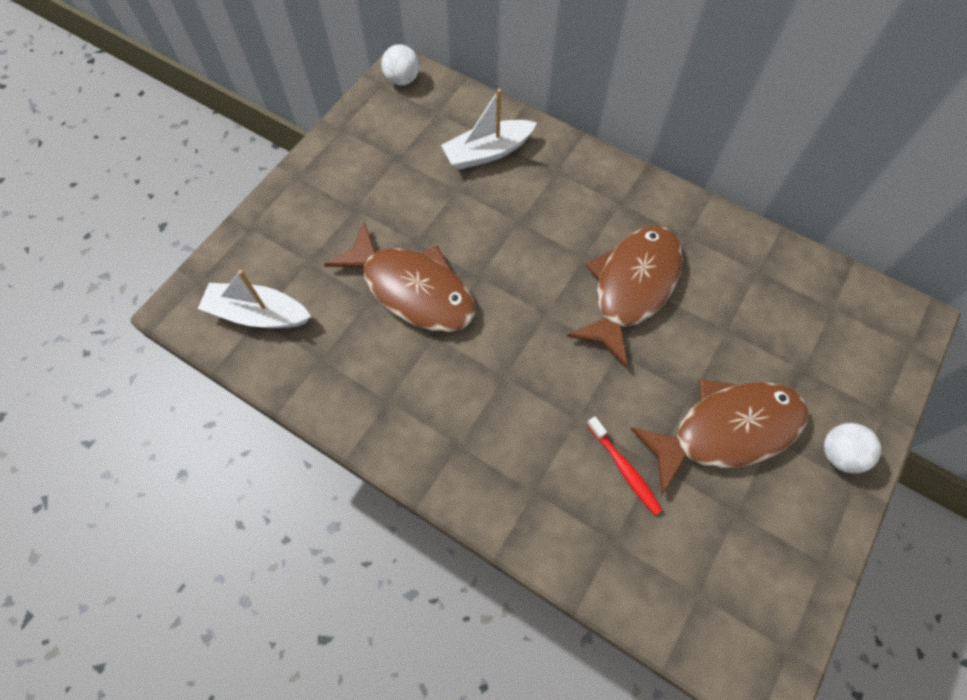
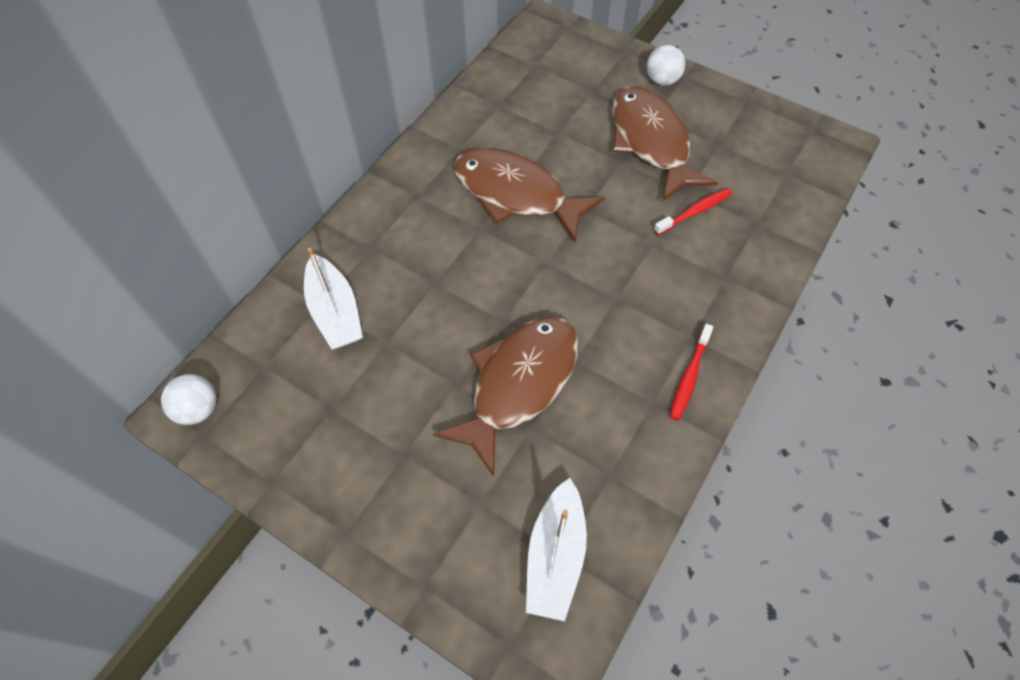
camera: 90 degrees left, 5 degrees down
none -> red toothbrush [670,324,713,421]

